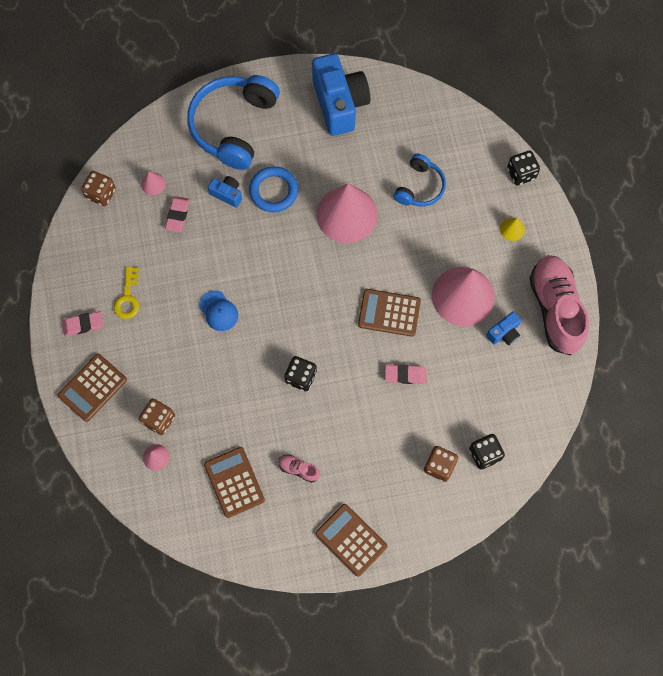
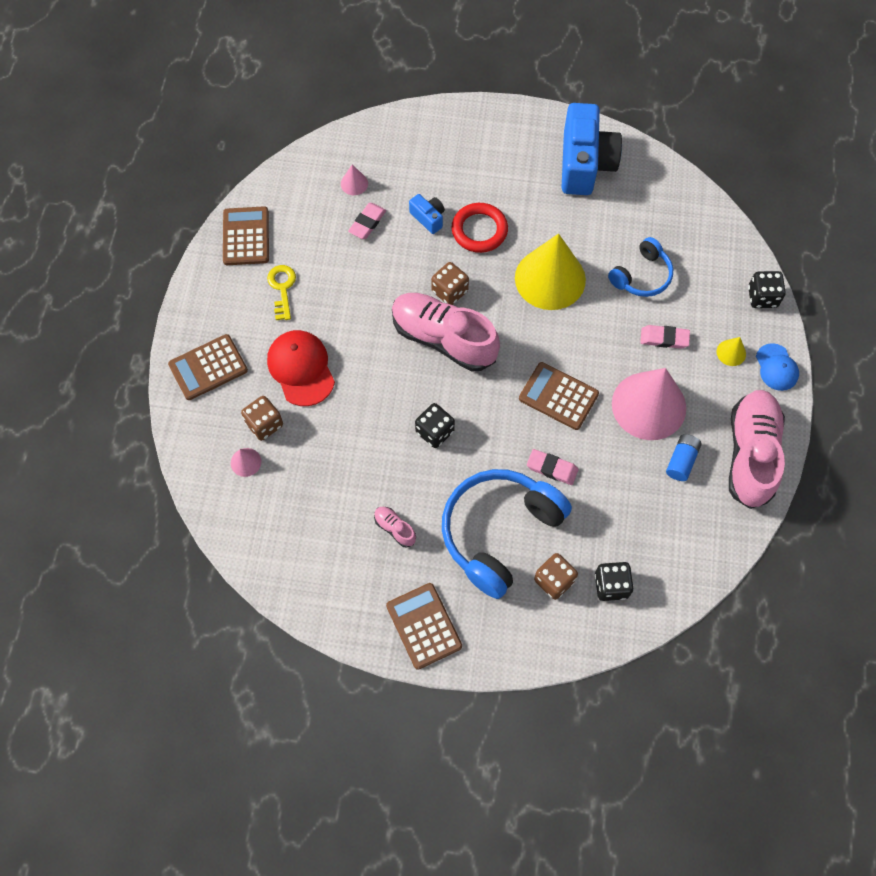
camera: 20 degrees right, 5 degrees down
pink eraser [62,311,104,336] -> pink eraser moved to [640,325,690,349]
brown dice [81,171,116,206] -> brown dice moved to [431,262,469,305]
yellow key [114,266,139,319] -> yellow key turned 150 degrees clockwise [267,265,296,320]
blue headphones [187,75,280,170] -> blue headphones moved to [442,469,572,599]
blue cap [199,291,238,331] -> blue cap moved to [756,343,799,391]
brown calculator [204,447,265,518] -> brown calculator moved to [223,206,269,265]
blue ring [249,166,299,212] -> red ring [452,203,508,253]
pink cone [317,183,378,243] -> yellow cone [515,233,586,310]
blue camera [486,312,521,345] -> blue battery [666,434,702,481]
none -> red cap [267,330,335,406]
none -> pink shoe [392,293,500,371]

